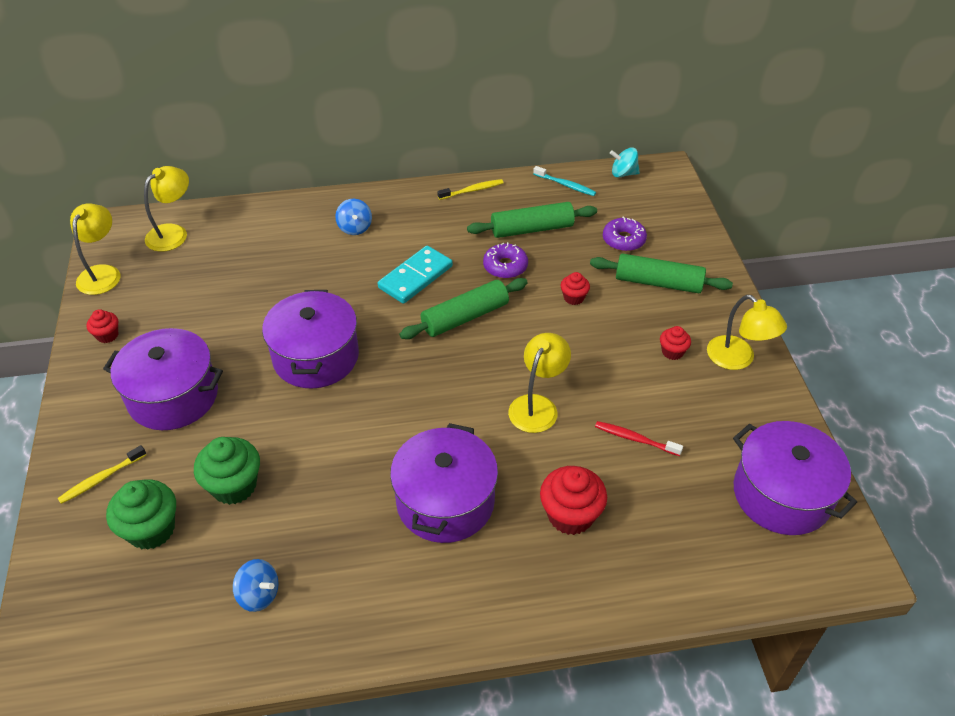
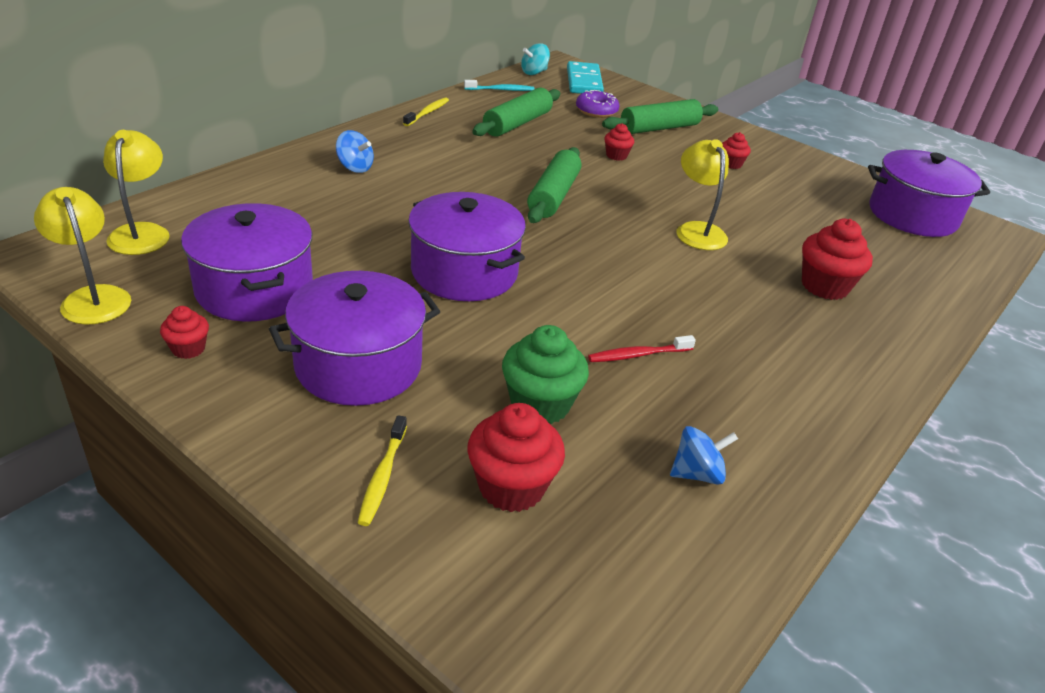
camera: 45 degrees left, 10 degrees down
green cupcake [106,479,176,550] -> red cupcake [467,403,565,512]
turquoise domino [378,246,453,304] -> turquoise domino moved to [567,61,604,94]
purple pot [390,423,498,543] -> purple pot moved to [181,203,313,322]
purple donut [483,242,528,279] -> none
red toothbrush [595,421,683,456] -> red toothbrush moved to [588,335,696,362]
yellow lamp [707,295,787,370] -> none

